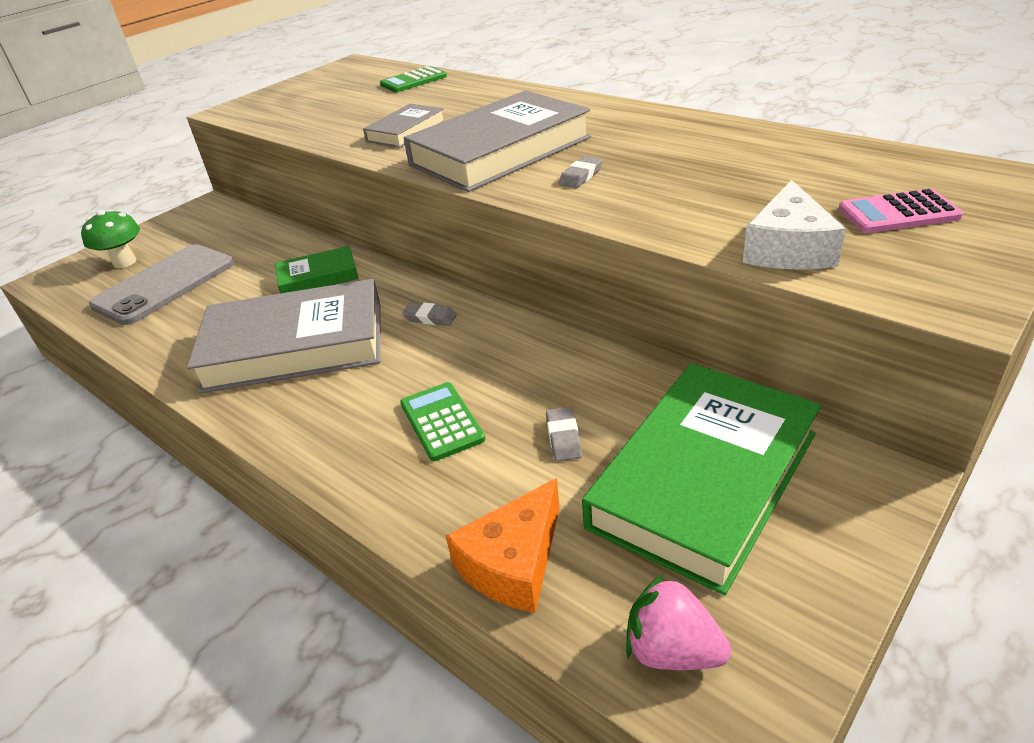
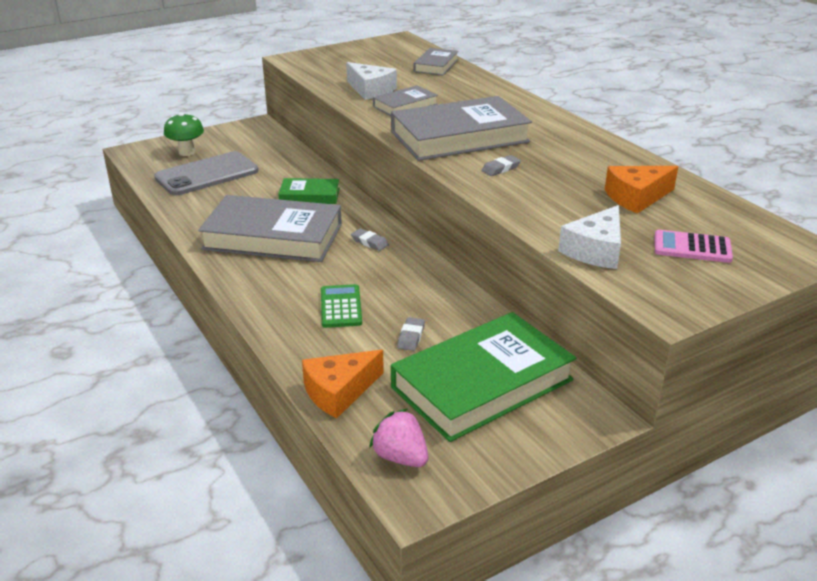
camera: 15 degrees right, 5 degrees down
green calculator [380,66,447,92] -> grey book [414,48,459,76]
none -> white cheese [346,62,397,100]
none -> orange cheese [605,166,678,214]

